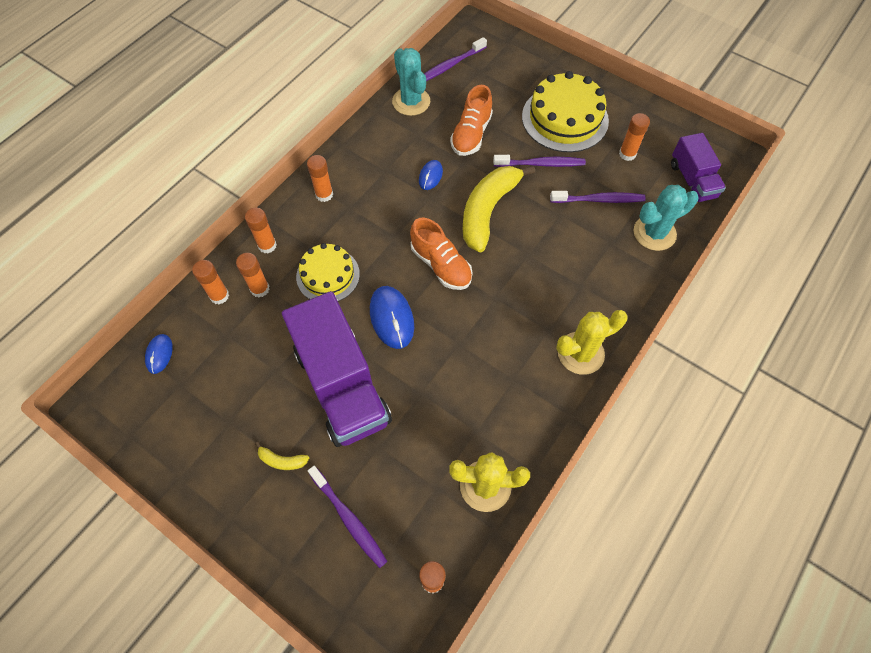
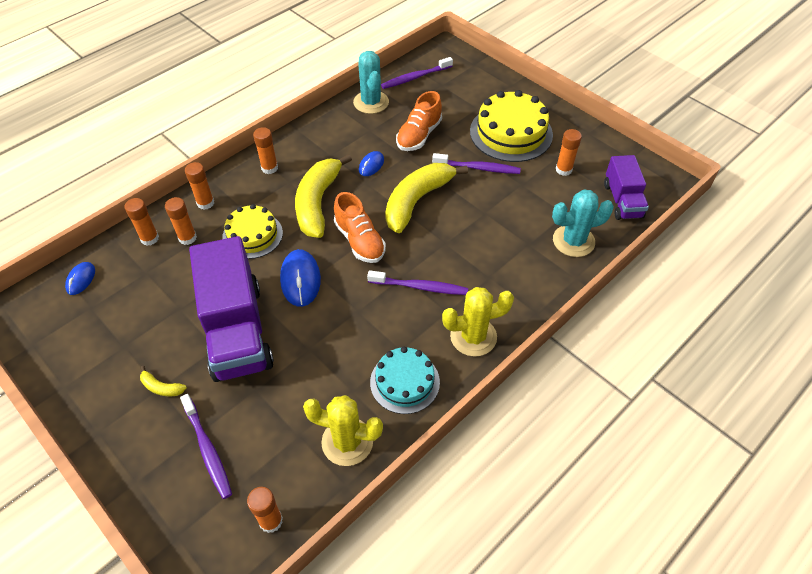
camera: 10 degrees right, 10 degrees down
purple toothbrush [550,191,646,203] -> purple toothbrush moved to [367,270,468,295]
none -> yellow banana [295,154,352,238]
none -> turquoise cake [370,347,440,414]

